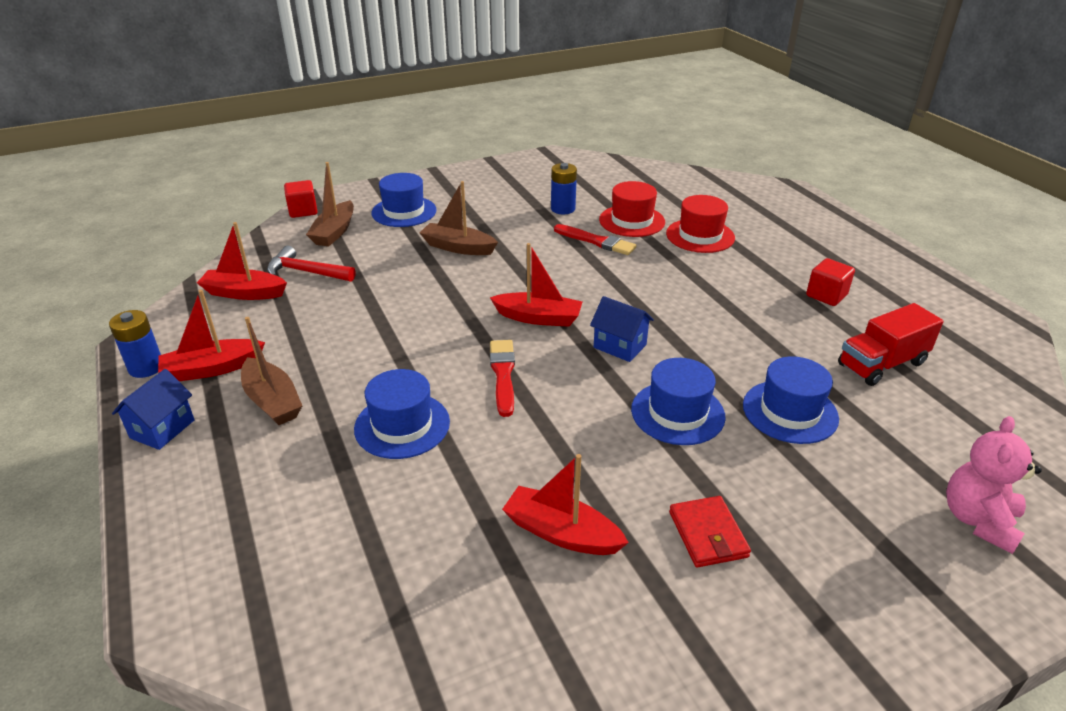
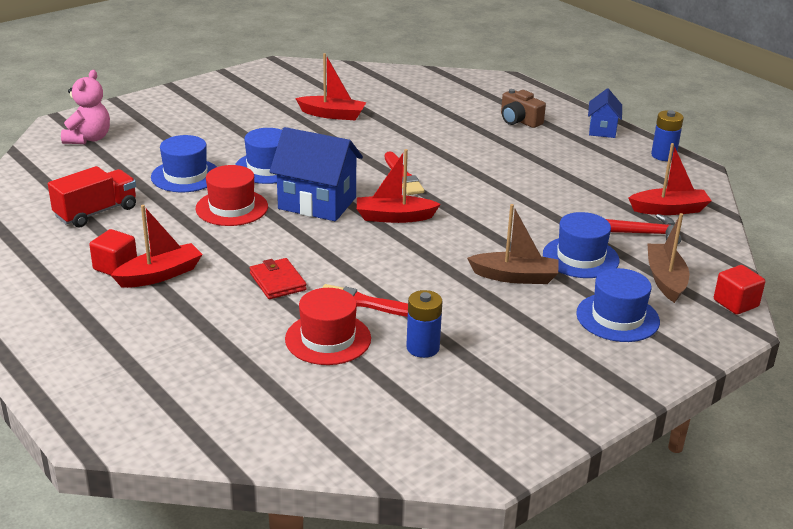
camera: 165 degrees right, 5 degrees down
red boat [158,290,265,381] -> red boat moved to [111,205,203,288]
brown boat [241,317,302,425] -> none
blue hat [354,369,450,459] -> blue hat moved to [543,212,619,278]
blue house [590,296,654,362] -> blue house [270,127,363,221], size x1.77
red hat [666,195,735,253] -> red hat moved to [196,165,268,226]
red wallet [669,496,751,567] -> red wallet moved to [250,258,307,299]
none -> brown camera [501,89,546,128]

